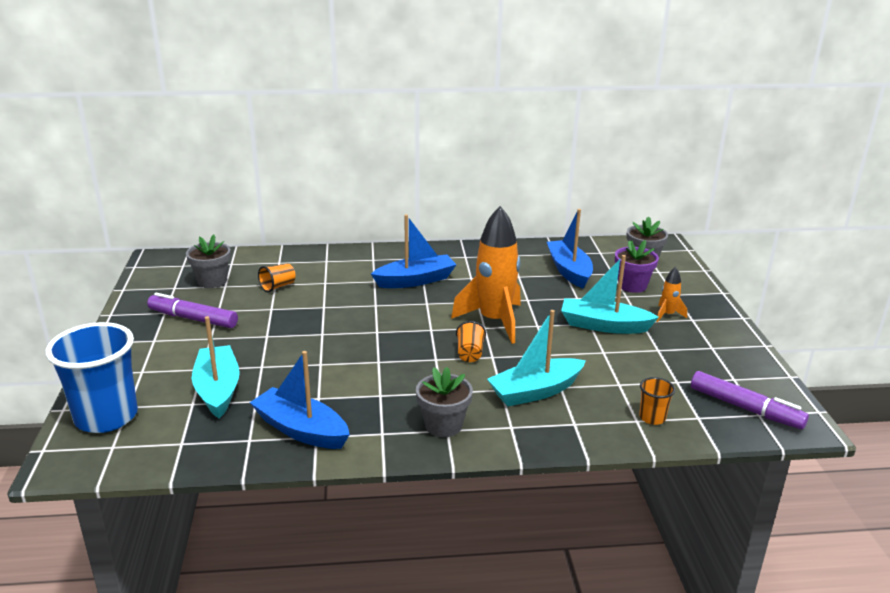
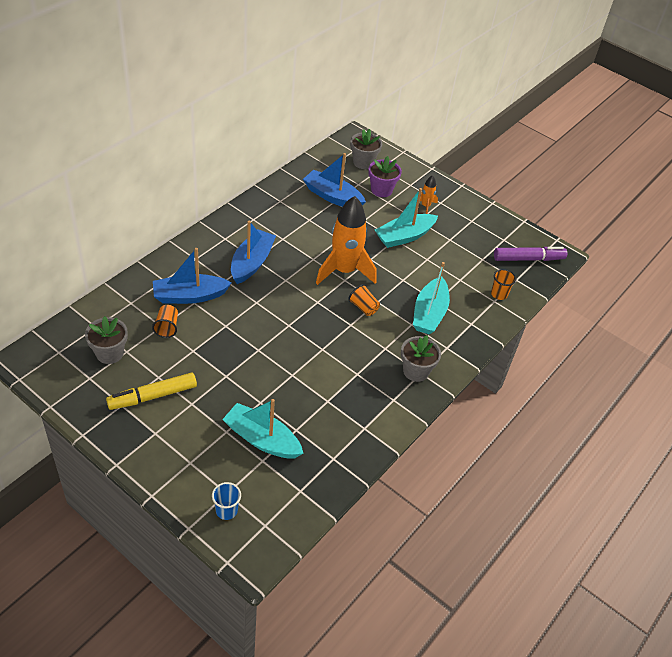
camera: 50 degrees left, 20 degrees up
blue cup [45,322,138,433] -> blue cup [212,482,241,520], size x0.44
purple marker [147,293,238,328] -> yellow marker [106,372,197,410]
blue boat [250,351,350,449] -> blue boat moved to [153,248,232,304]

